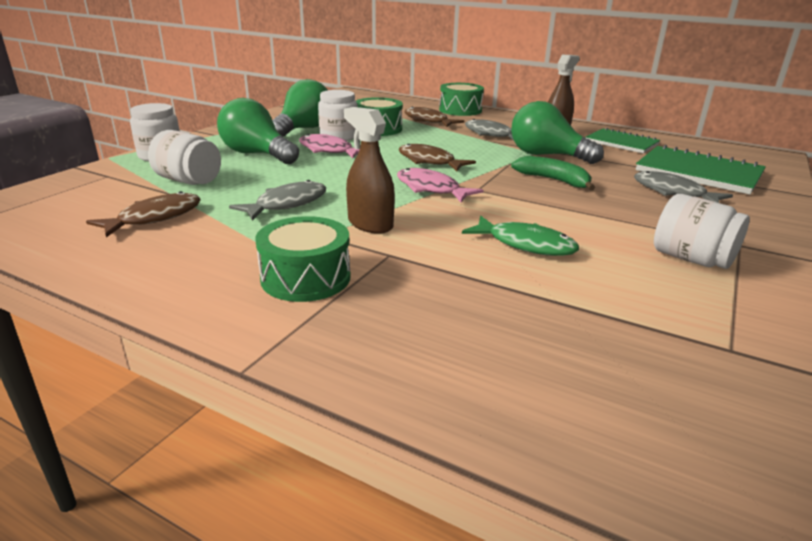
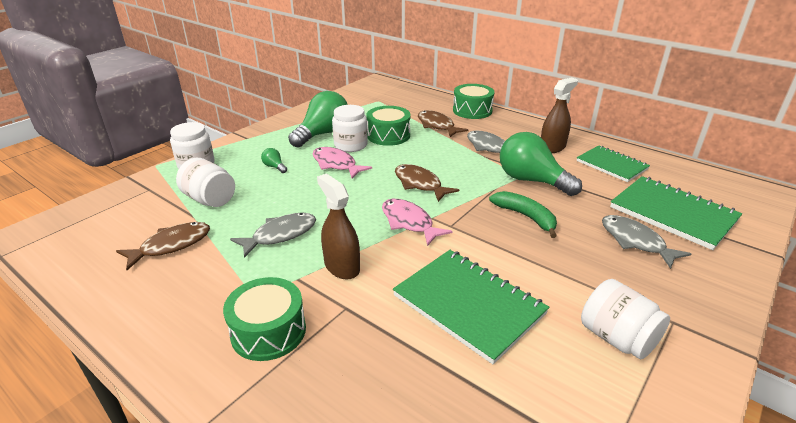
camera: 10 degrees right, 5 degrees up
green light bulb [217,98,299,164] -> green light bulb [261,148,287,173], size x0.41
green fish [462,216,579,256] -> green notebook [393,250,549,364]

